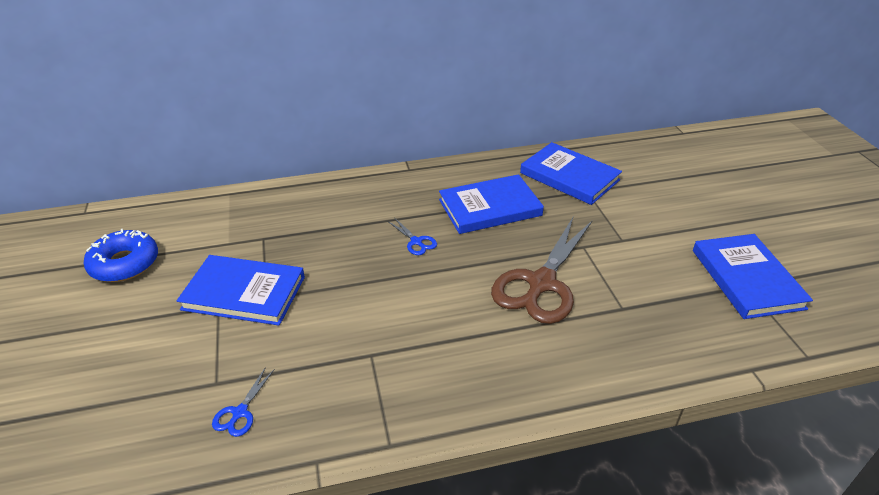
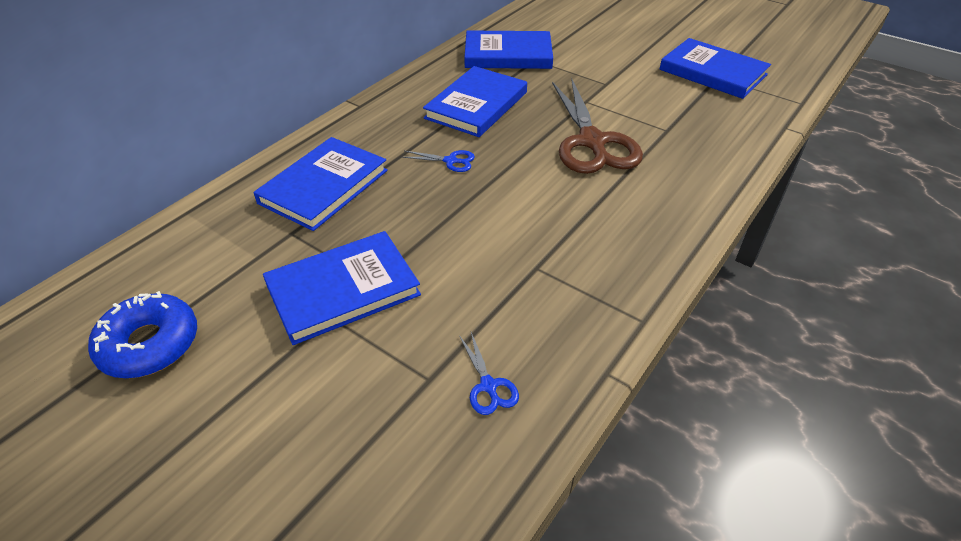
camera: 40 degrees left, 5 degrees up
none -> blue book [253,137,388,231]

